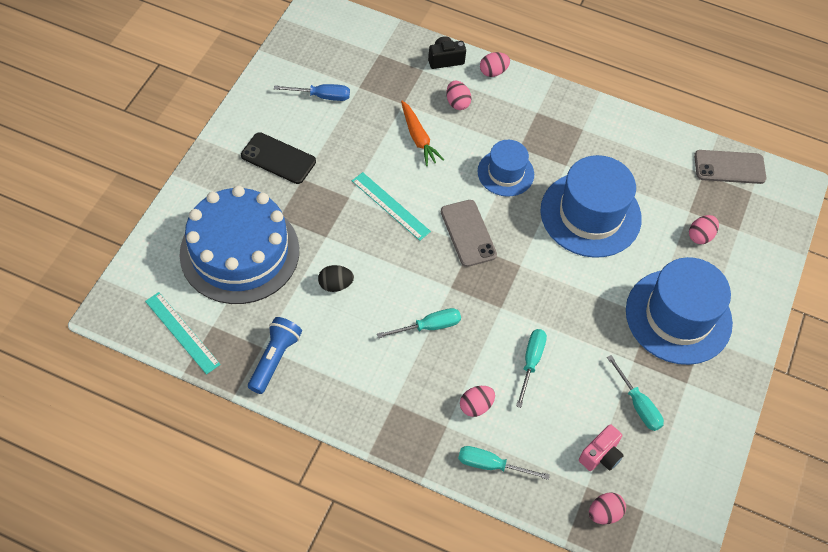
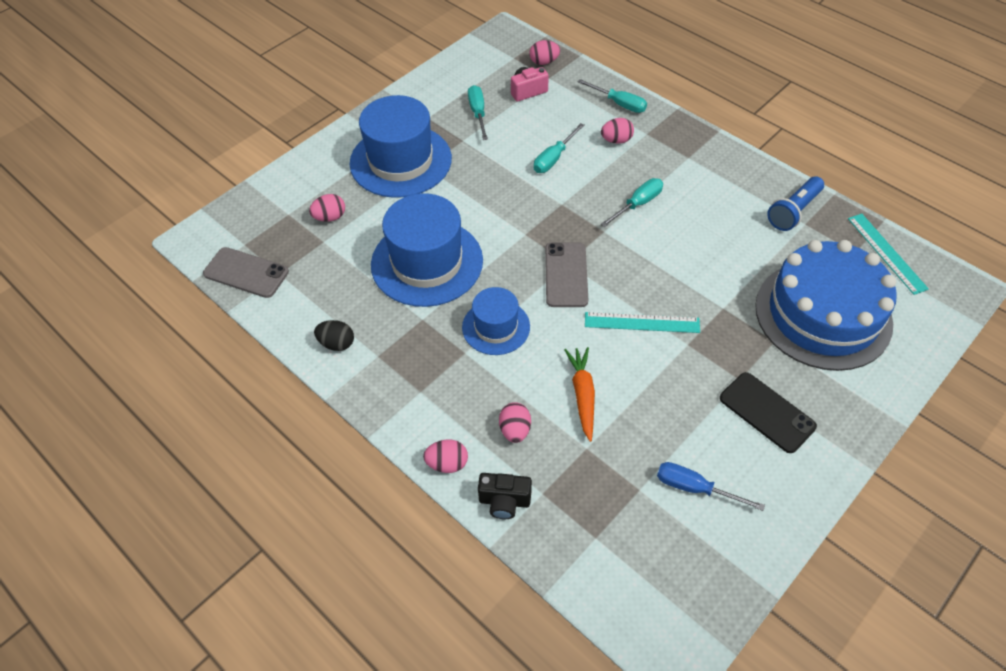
camera: 155 degrees left, 5 degrees down
black egg [318,265,354,292] -> black egg moved to [314,320,354,351]
turquoise ruler [352,172,431,241] -> turquoise ruler turned 60 degrees counterclockwise [585,312,700,333]
turquoise screwdriver [377,308,461,338] -> turquoise screwdriver turned 135 degrees clockwise [601,178,663,227]

